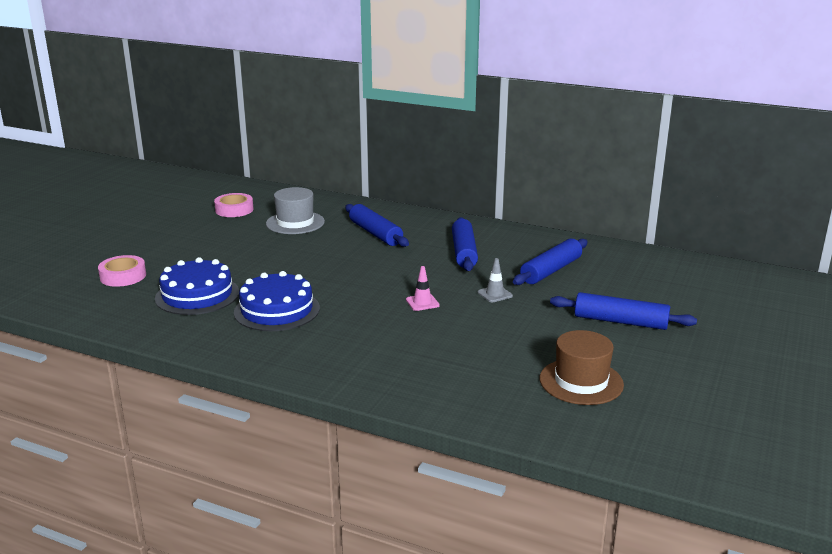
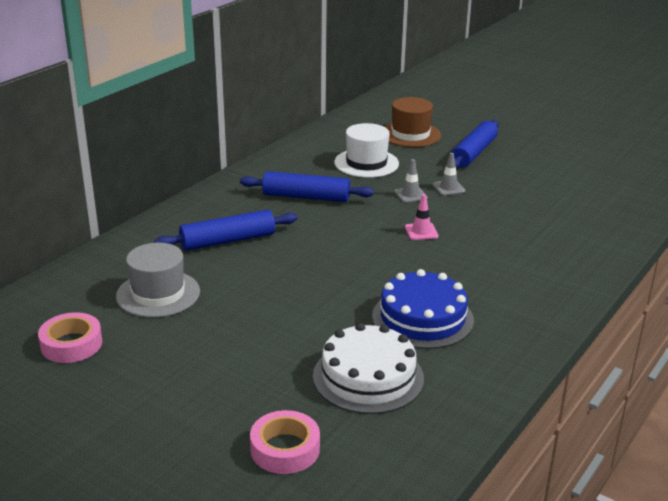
camera: 80 degrees left, 5 degrees up
blue cake [155,257,239,315] -> white cake [313,323,424,414]
blue rolling pin [513,239,588,285] -> white hat [334,123,399,178]
brown hat [540,330,624,405] -> brown hat moved to [384,97,441,147]
none -> grey traffic cone [432,153,466,196]

